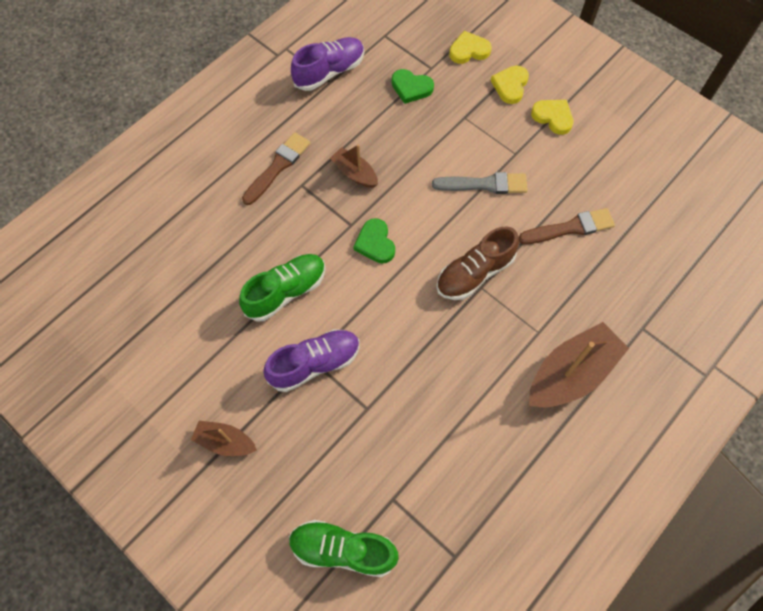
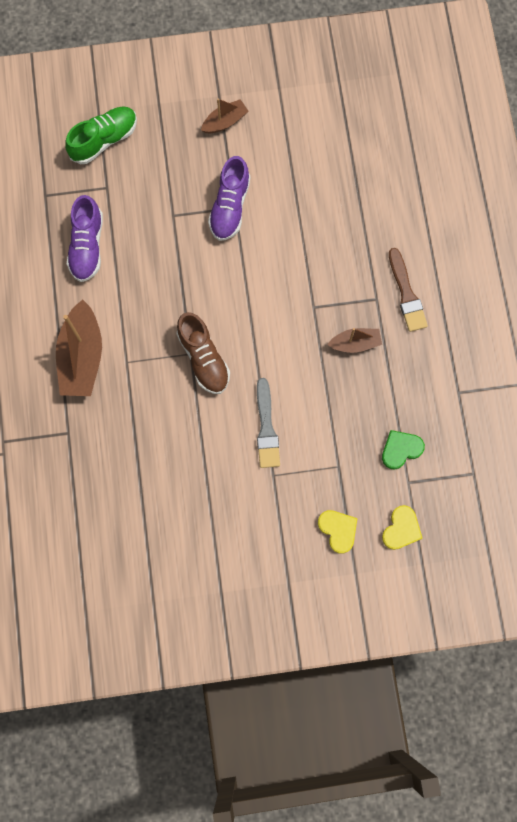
camera: 130 degrees right, 10 degrees up
green shoe [239,254,325,322] -> none
purple shoe [291,37,364,91] -> purple shoe moved to [67,195,103,282]
green heart [353,218,395,264] -> none
grey brush [432,172,528,194] -> grey brush turned 45 degrees counterclockwise [257,378,280,468]
brown shoe [436,226,519,300] -> brown shoe turned 150 degrees clockwise [176,312,230,394]
brown brush [519,208,615,244] -> none
yellow heart [531,100,574,135] -> none

